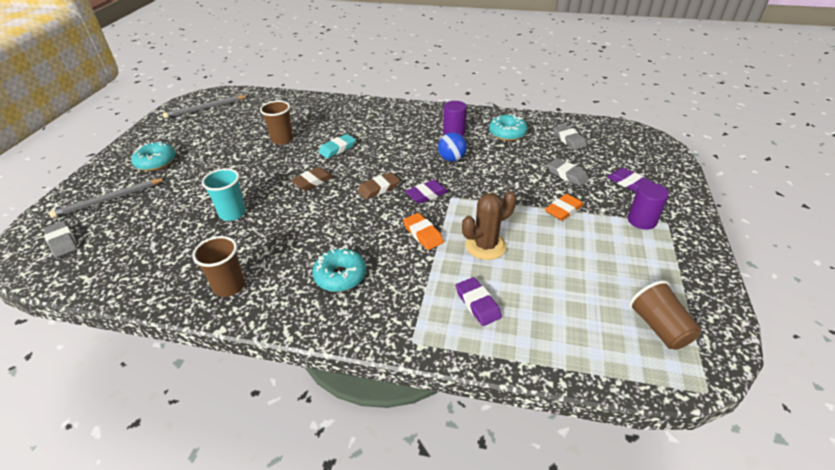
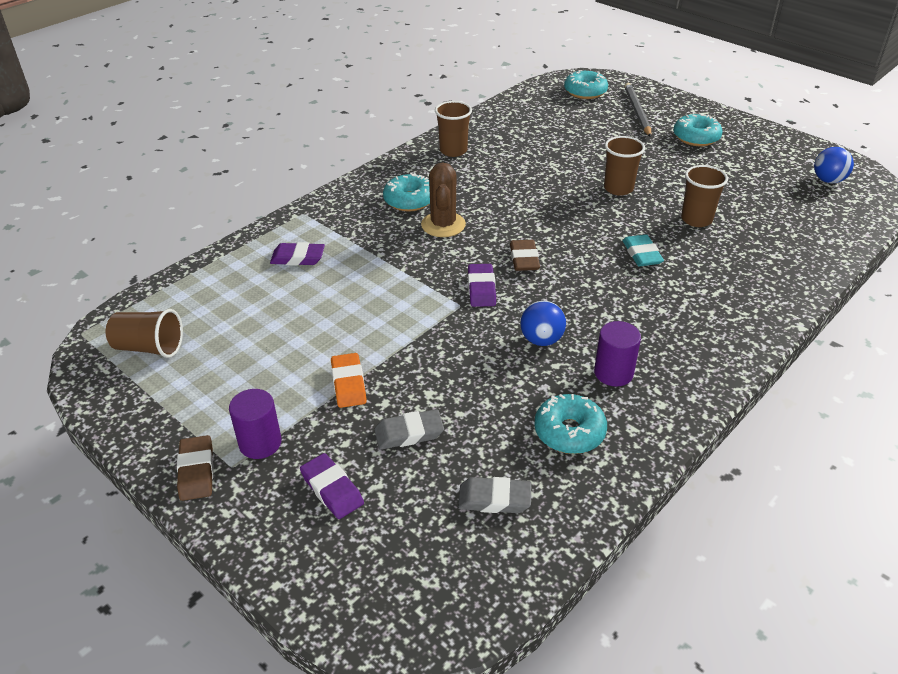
camera: 120 degrees right, 0 degrees up
grey eraser [43,221,77,258] -> turquoise donut [564,70,608,99]
grey pencil [163,95,248,118] -> blue ball [814,147,854,183]
turquoise cup [202,168,246,221] -> none
brown eraser [291,167,333,191] -> brown eraser moved to [177,435,214,501]
orange eraser [403,213,444,250] -> none
brown cactus [462,191,517,260] -> brown cactus moved to [421,162,466,237]
purple eraser [607,168,653,192] -> purple eraser turned 60 degrees clockwise [300,453,364,519]
none -> brown cup [604,136,645,196]

